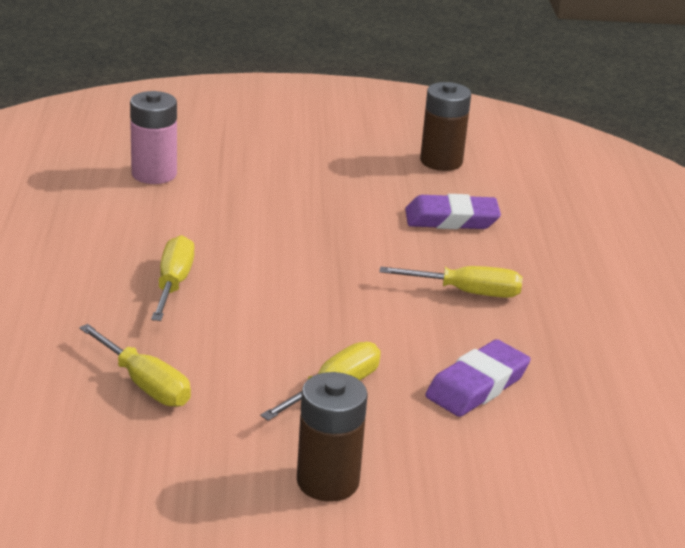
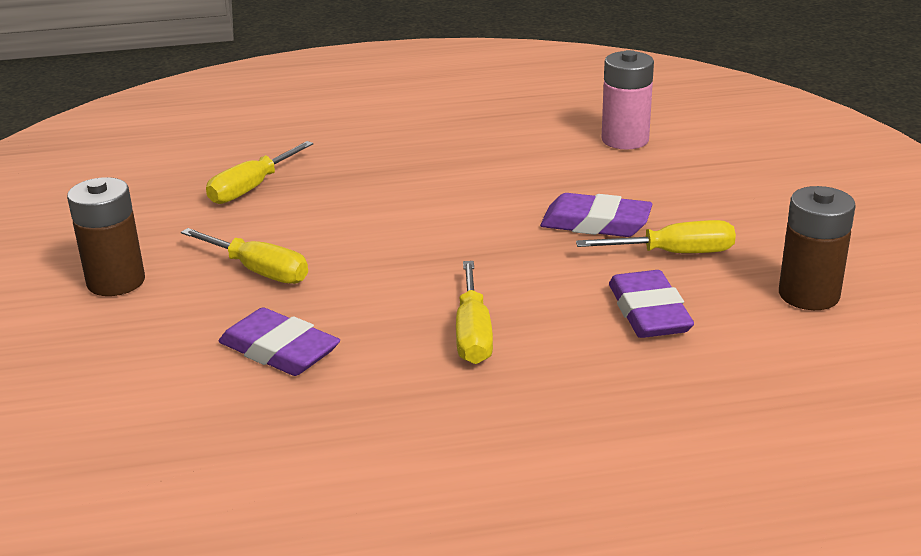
camera: 85 degrees right, 0 degrees up
yellow screwdriver [151,235,194,321] -> yellow screwdriver moved to [576,220,736,253]
none -> purple eraser [540,193,653,237]

